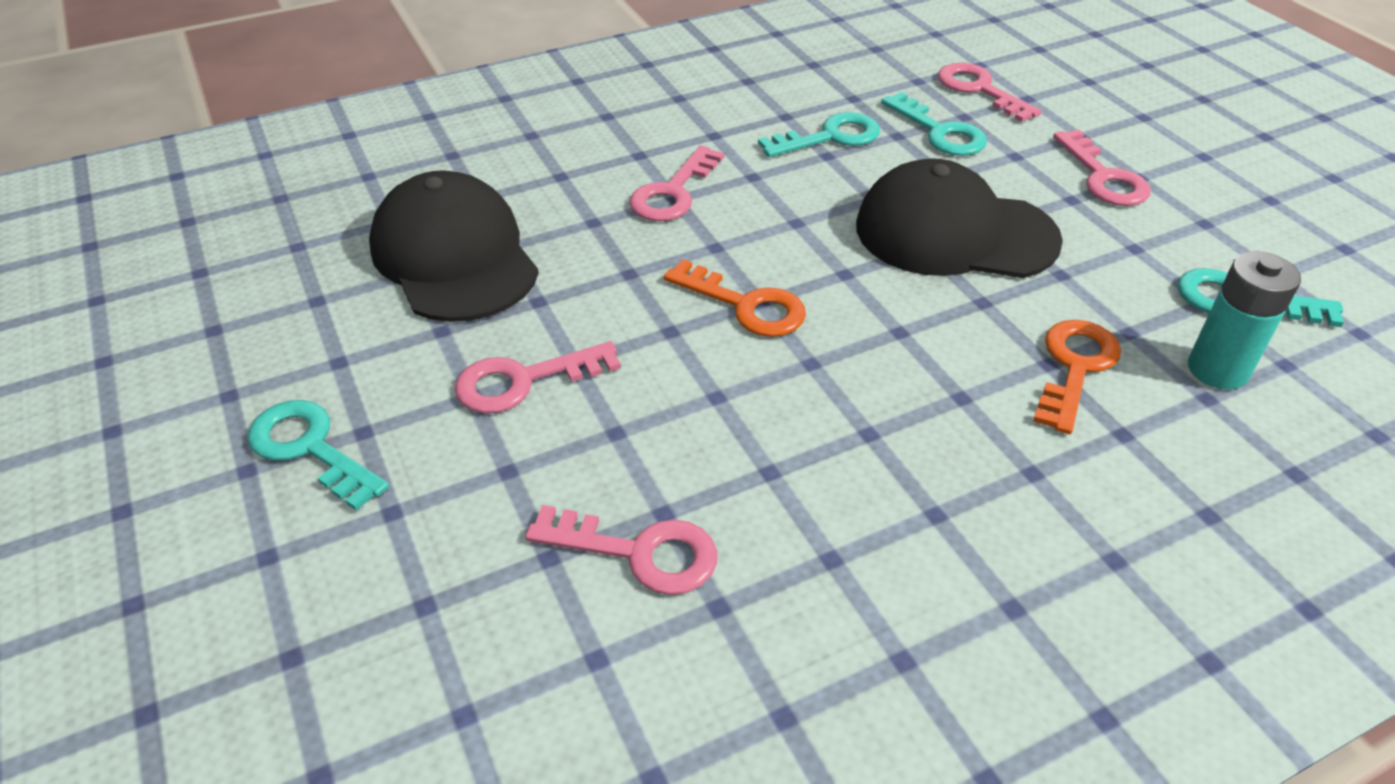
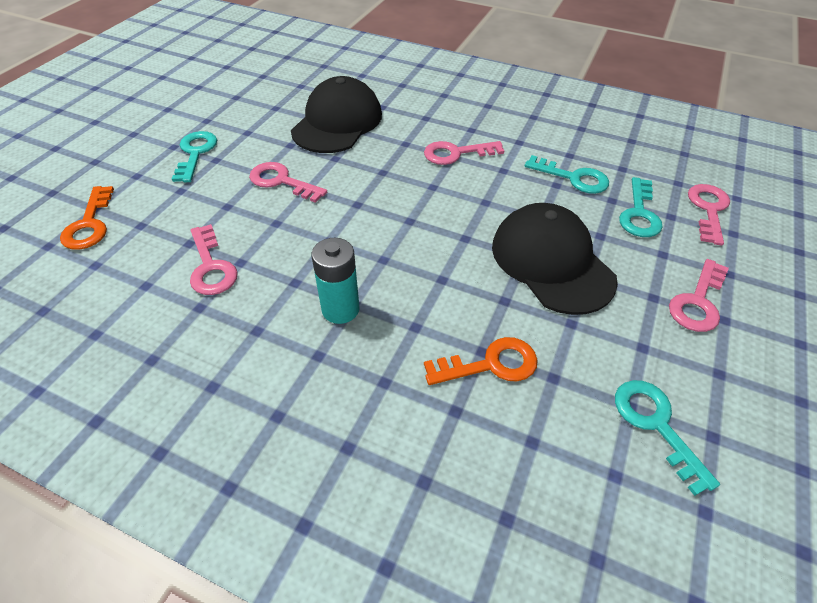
camera: 50 degrees right, 5 degrees up
orange key [664,259,806,337] -> orange key moved to [60,186,114,250]
turquoise battery [1188,251,1301,389] -> turquoise battery moved to [311,238,360,324]

